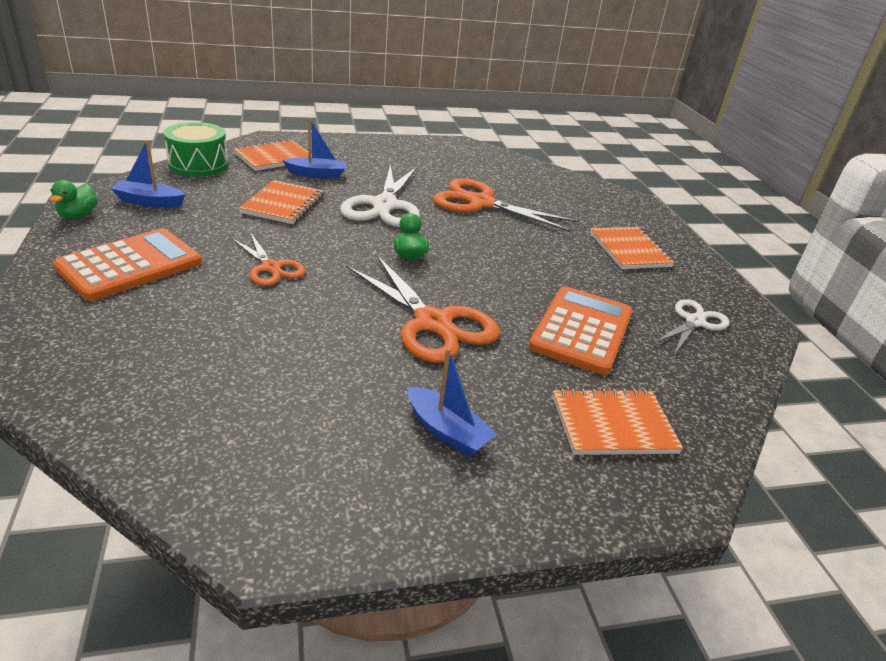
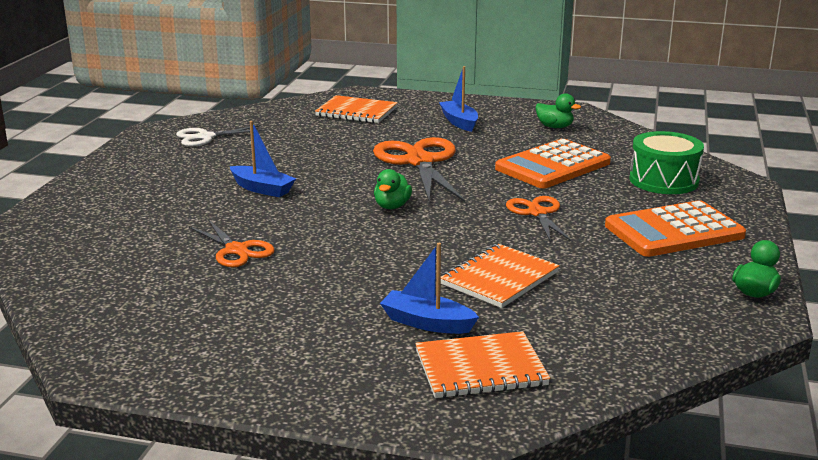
camera: 150 degrees left, 10 degrees down
blue boat [111,140,186,208] -> blue boat moved to [230,121,296,197]
green drum [163,122,228,176] -> green drum moved to [630,131,704,194]
white scissors [340,164,420,227] -> none
orange scissors [433,178,578,232] -> orange scissors [188,219,275,267], size x0.58
orange calculator [529,286,633,375] -> orange calculator moved to [495,139,611,188]
orange notebook [590,227,675,269] -> none
none -> green duck [535,93,581,128]

